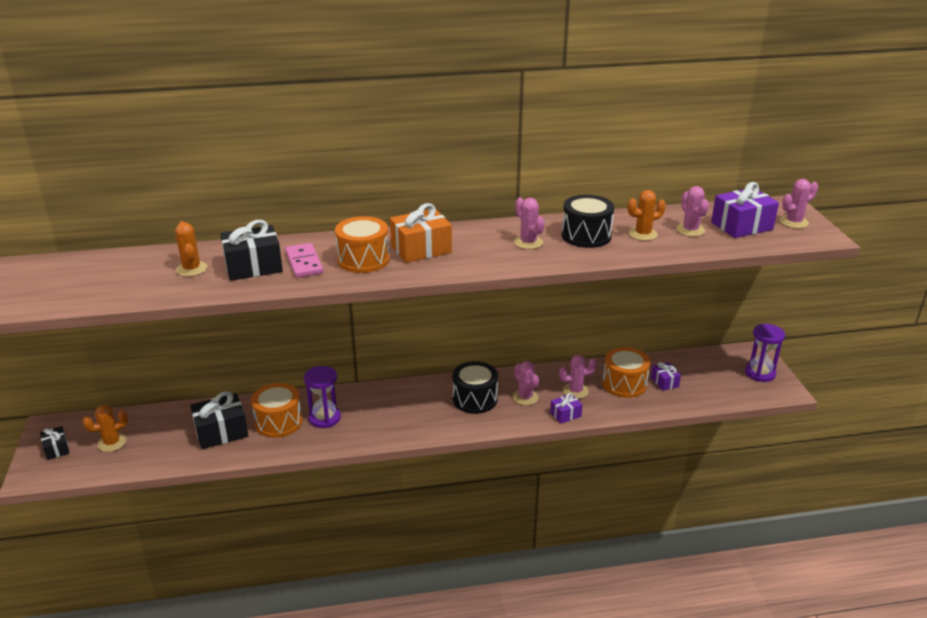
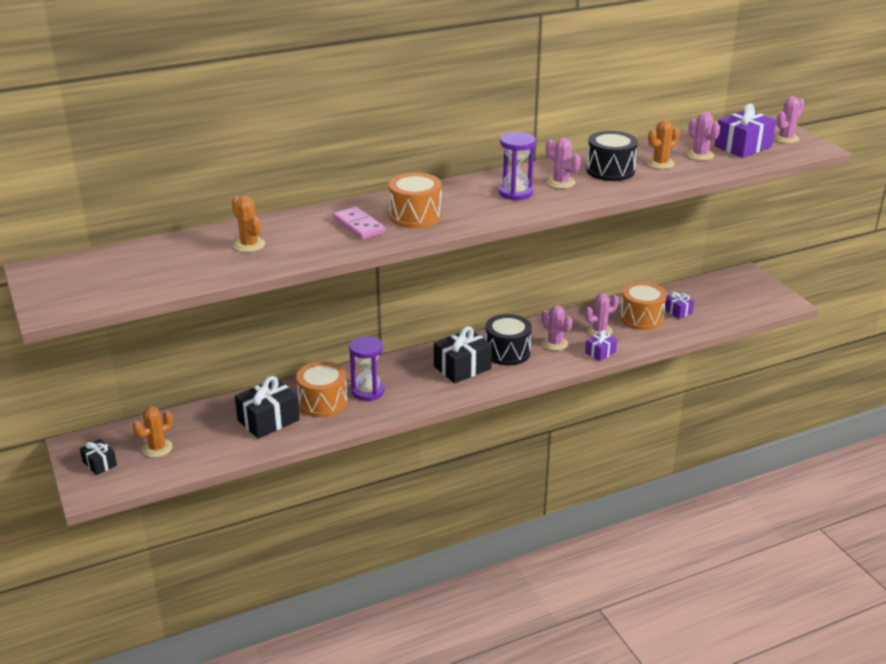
camera: 15 degrees left, 0 degrees up
black gift [220,220,283,281] -> black gift moved to [434,326,492,383]
orange gift [390,203,452,263] -> none
purple hourglass [745,324,785,382] -> purple hourglass moved to [499,132,536,200]

